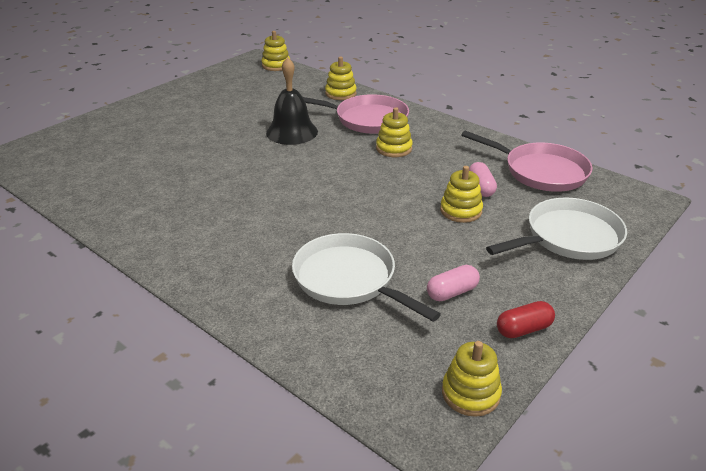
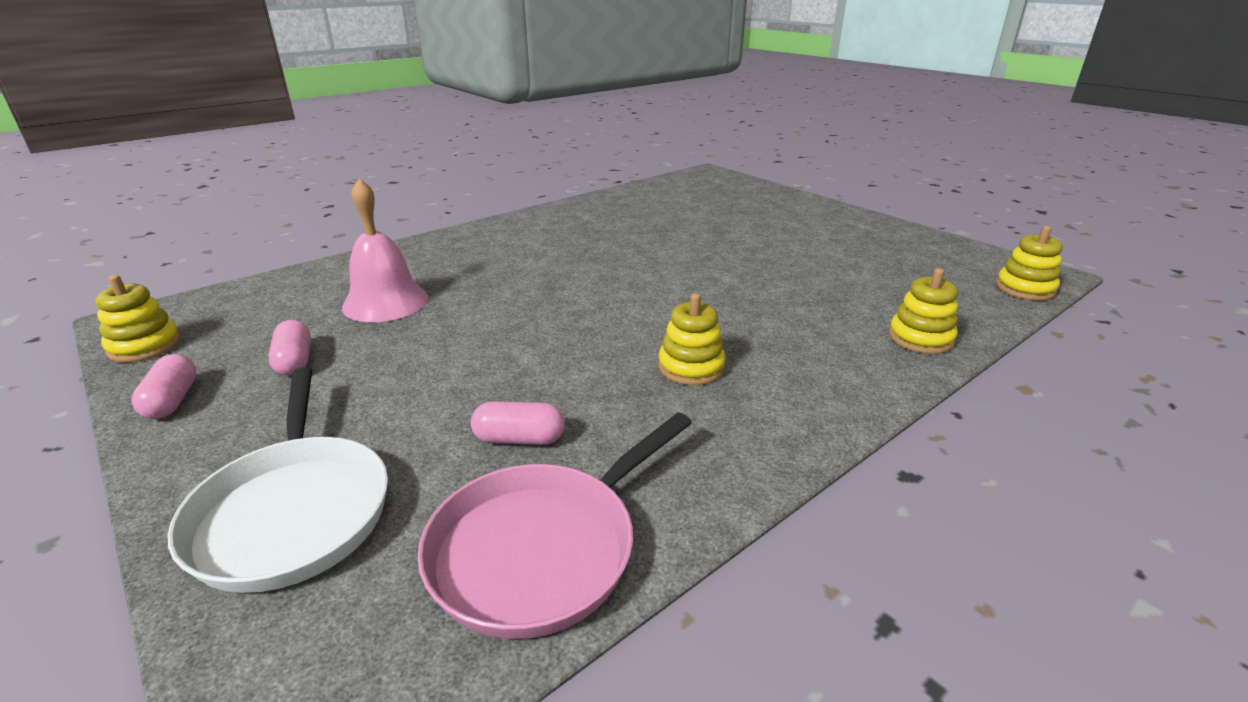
camera: 100 degrees right, 5 degrees down
black bell [266,57,318,145] -> none
white pan [292,233,441,322] -> pink bell [342,178,428,322]
pink pan [303,94,409,134] -> none
yellow stacking toy [440,166,483,223] -> none
red capsule [497,301,555,338] -> pink capsule [131,354,196,419]

